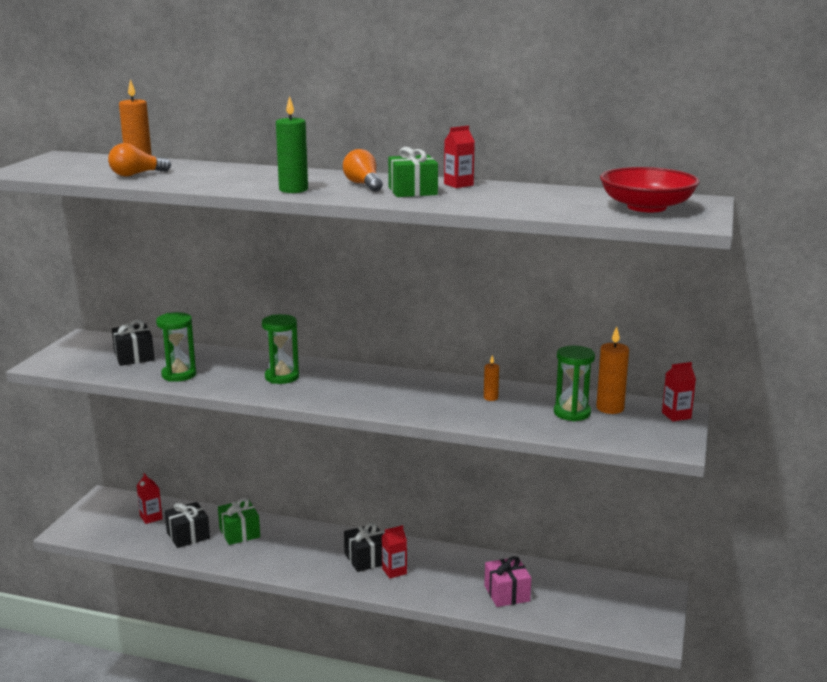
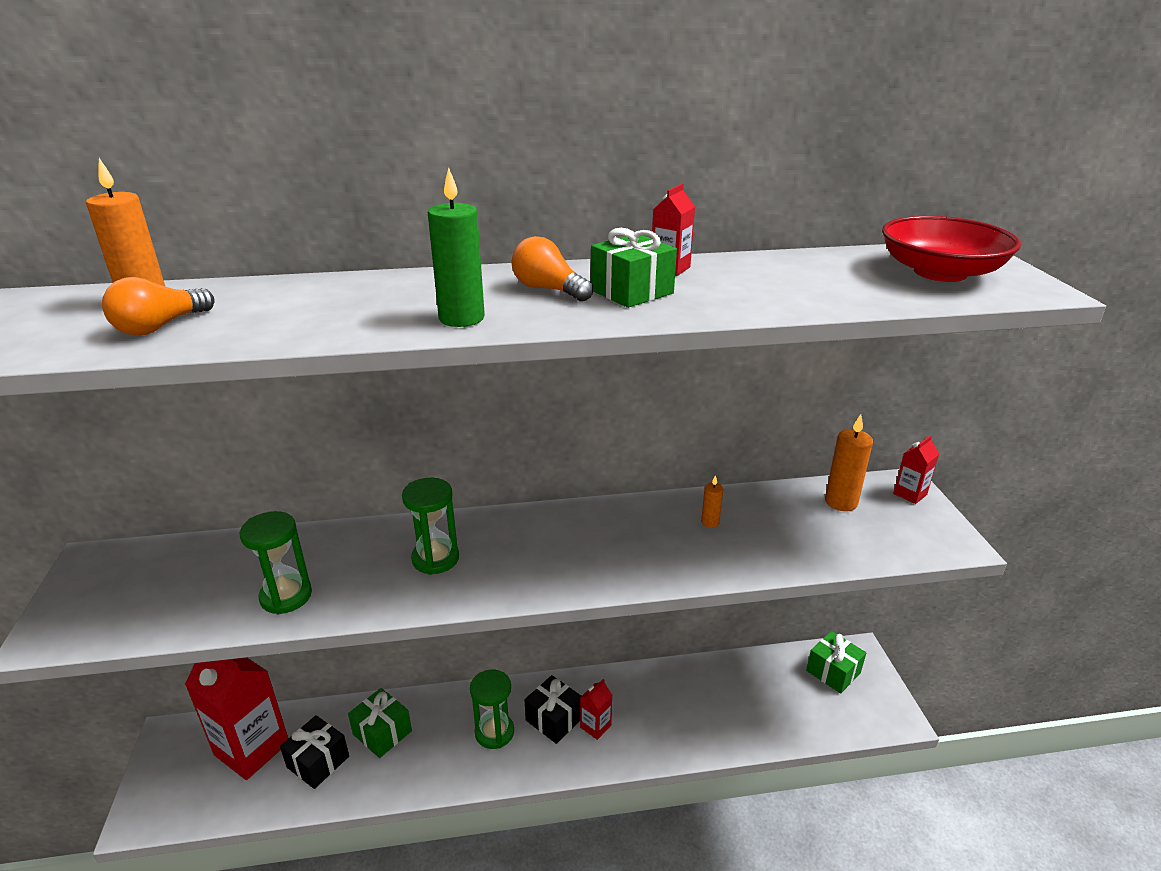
camera: 25 degrees left, 10 degrees up
black gift [112,320,155,366] -> none
red carton [136,473,162,524] -> red carton [185,657,289,780], size x2.24
pink gift [484,556,531,607] -> none
green hourglass [554,346,595,421] -> green hourglass moved to [470,670,514,749]
none -> green gift [806,631,866,694]

